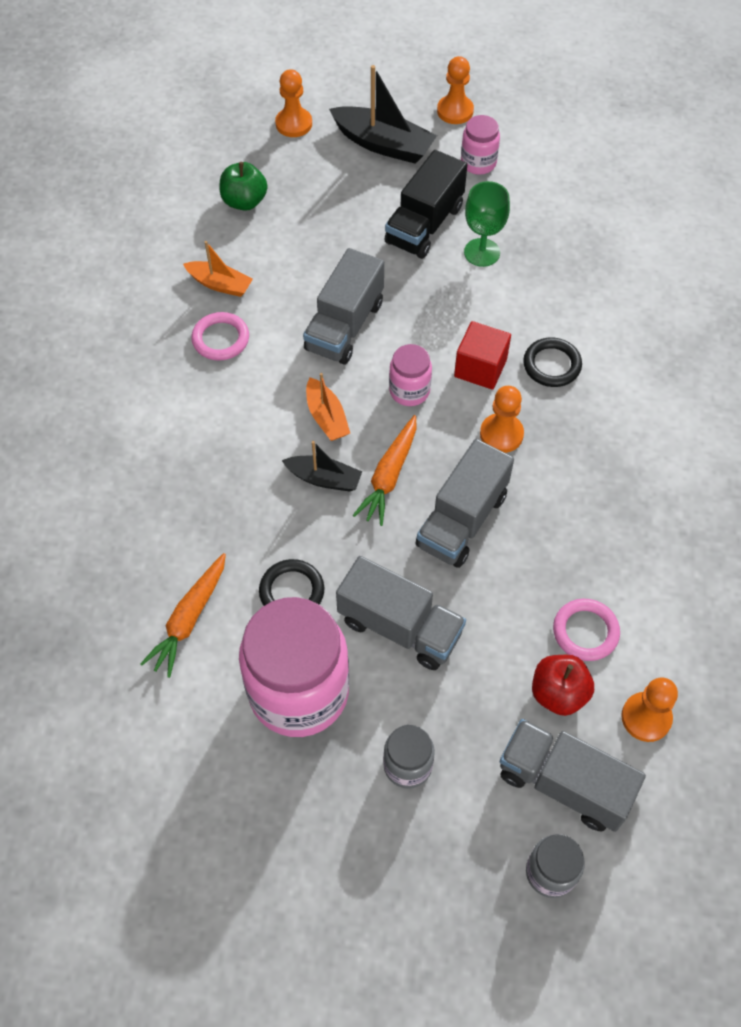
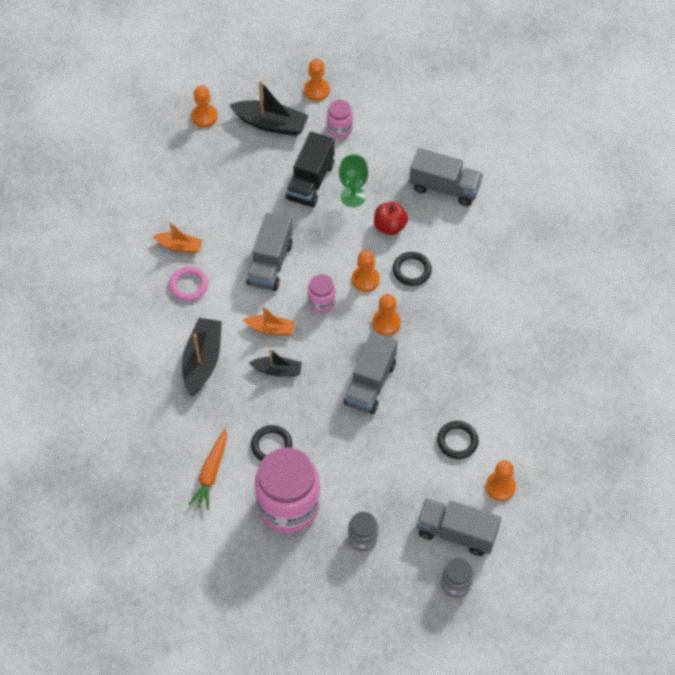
camera: 10 degrees left, 0 degrees up
green apple [219,162,267,211] -> none
orange boat [306,373,350,441] -> orange boat turned 45 degrees counterclockwise [243,306,295,336]
grey truck [336,556,466,670] -> grey truck moved to [409,148,483,206]
orange carrot [353,415,417,526] -> none
red cube [454,321,511,390] -> orange pawn [352,250,380,292]
red apple [532,655,594,716] -> red apple moved to [374,202,408,235]
pink ring [553,599,620,661] -> black ring [437,421,479,459]
none -> black boat [182,318,222,396]

